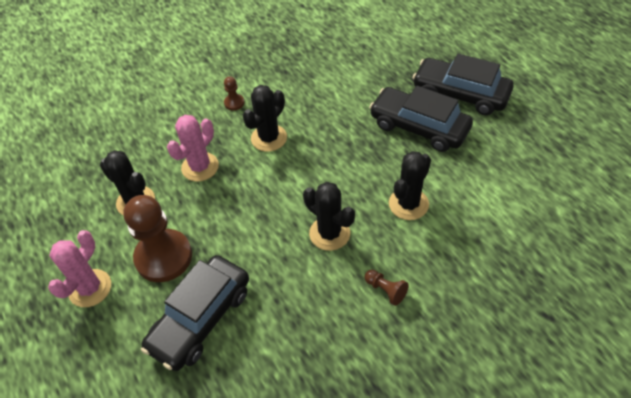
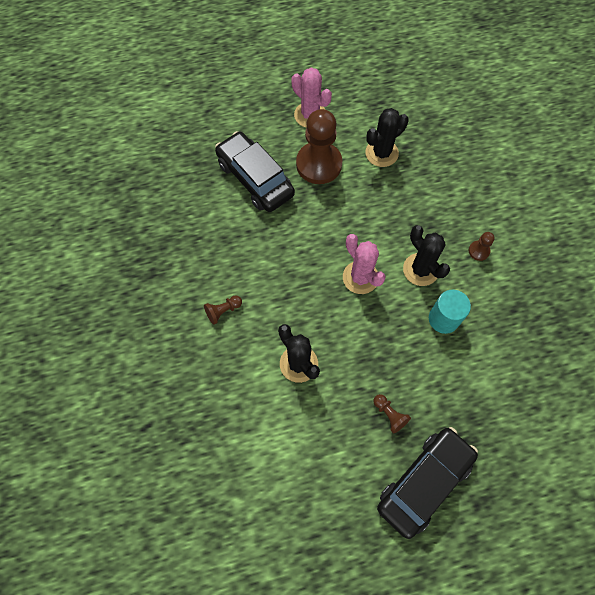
camera: 105 degrees right, 15 degrees up
pink cactus [167,115,219,182] -> pink cactus moved to [343,234,386,294]
black cactus [303,182,355,251] -> none
black car [369,86,473,152] -> brown pawn [373,394,411,434]
none -> turquoise cylinder [429,290,471,334]

